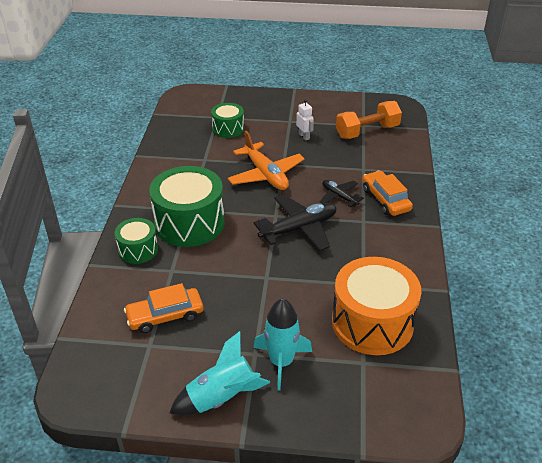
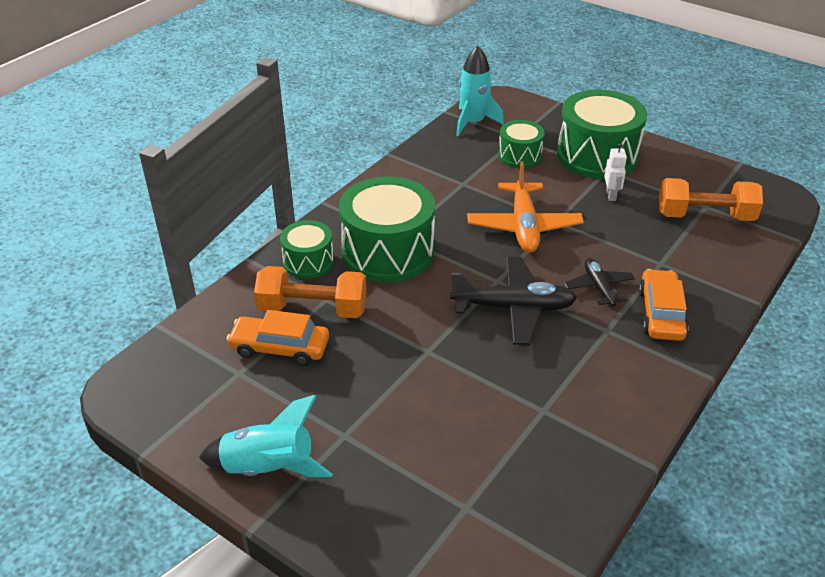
camera: 30 degrees right, 0 degrees up
turquoise rocket [254,298,312,391] -> turquoise rocket moved to [456,46,504,136]
orange drum [332,257,421,355] -> none
none -> orange dumbbell [254,266,367,318]
none -> green drum [557,89,647,179]

